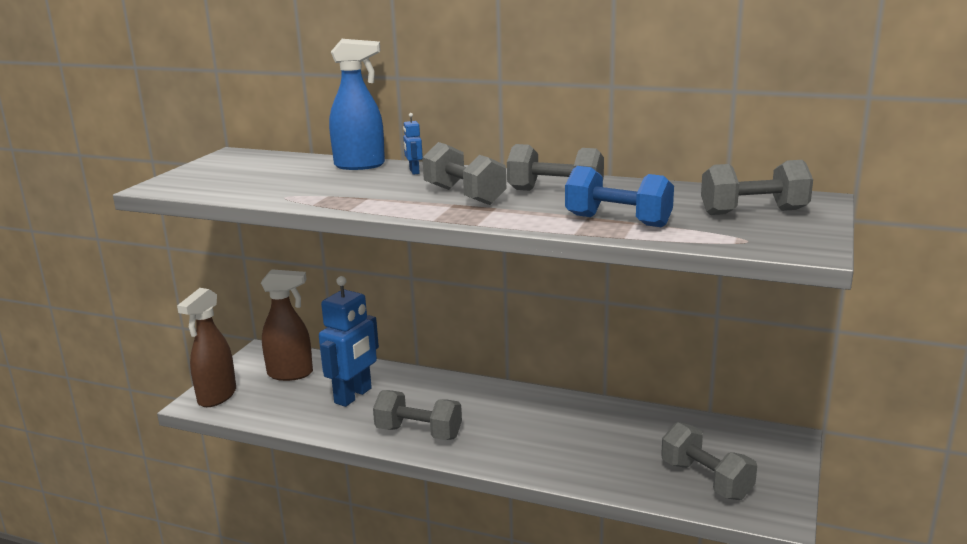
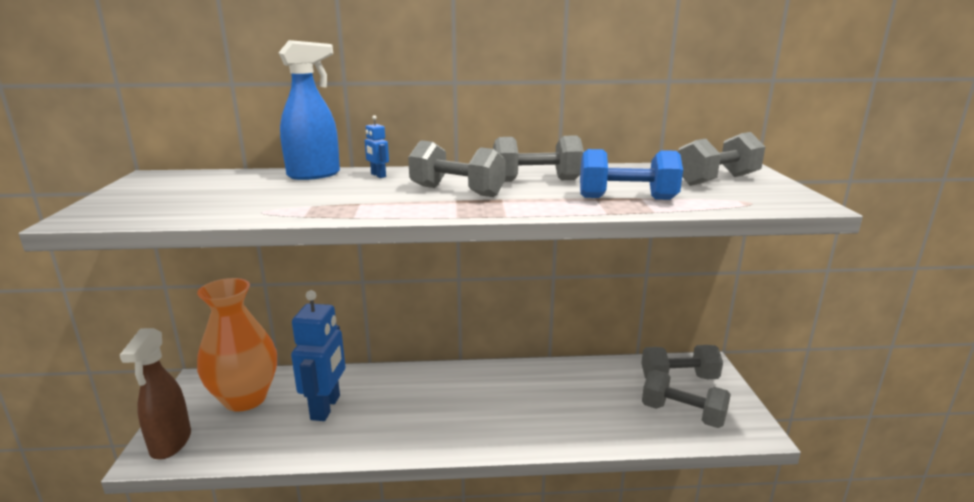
camera: 25 degrees left, 0 degrees up
brown spray bottle [261,269,313,381] -> orange vase [197,278,277,412]
grey dumbbell [373,390,462,440] -> grey dumbbell moved to [641,345,723,379]

